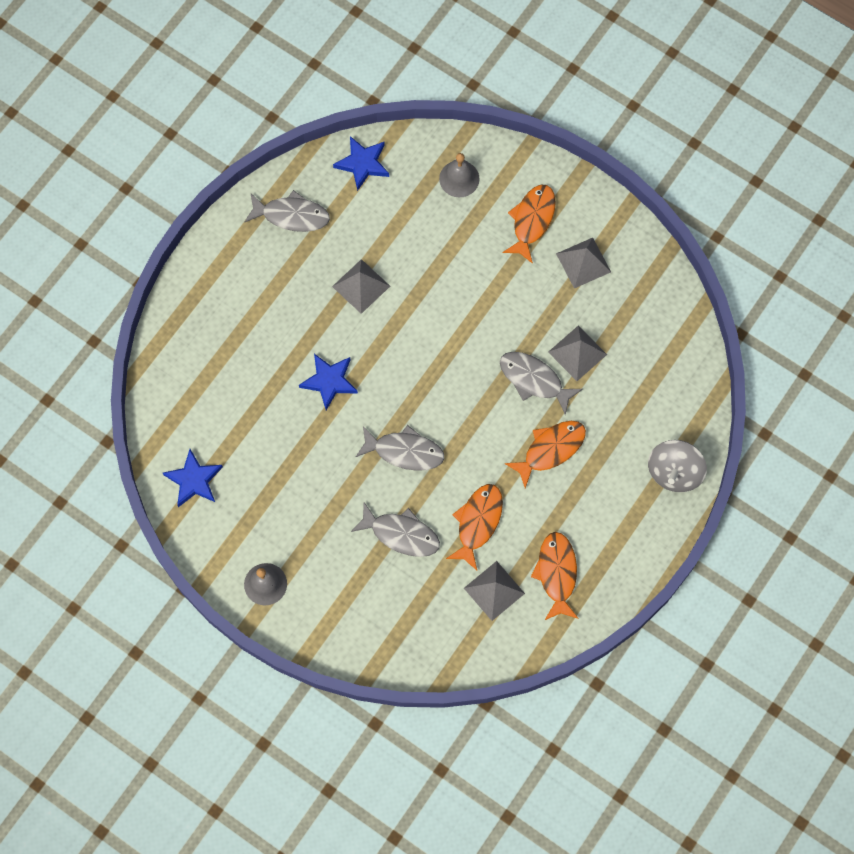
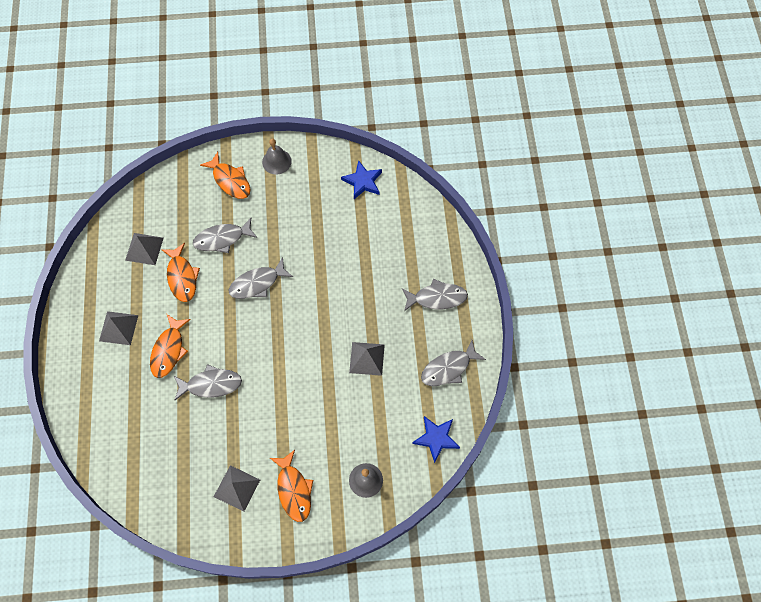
camera: 140 degrees right, 5 degrees down
blue star [299,354,358,410] -> none
orange fish [531,532,578,620] -> orange fish moved to [200,152,251,199]
grey pyramid [548,326,607,381] -> grey pyramid moved to [99,311,138,345]
grey spinning top [648,440,707,492] -> none
none -> grey fish [402,279,468,311]

